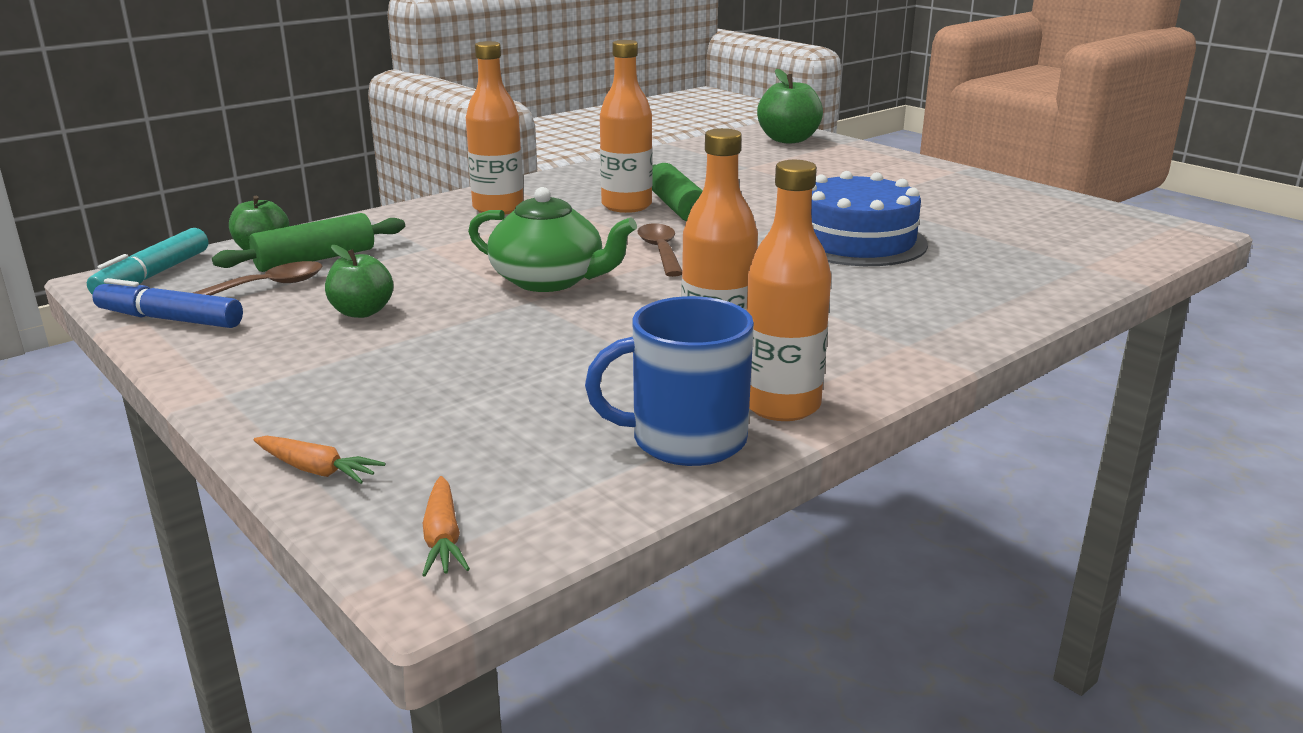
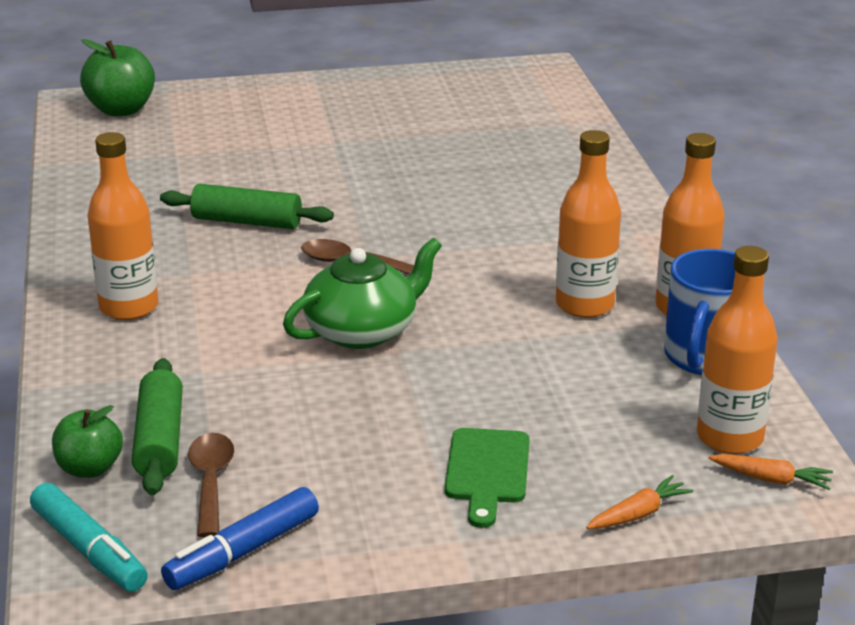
camera: 60 degrees left, 5 degrees up
green apple [325,245,394,318] -> none
orange bottle [600,40,652,213] -> orange bottle moved to [697,246,778,454]
blue cake [811,171,928,266] -> none
none -> green cutting board [445,428,530,528]

